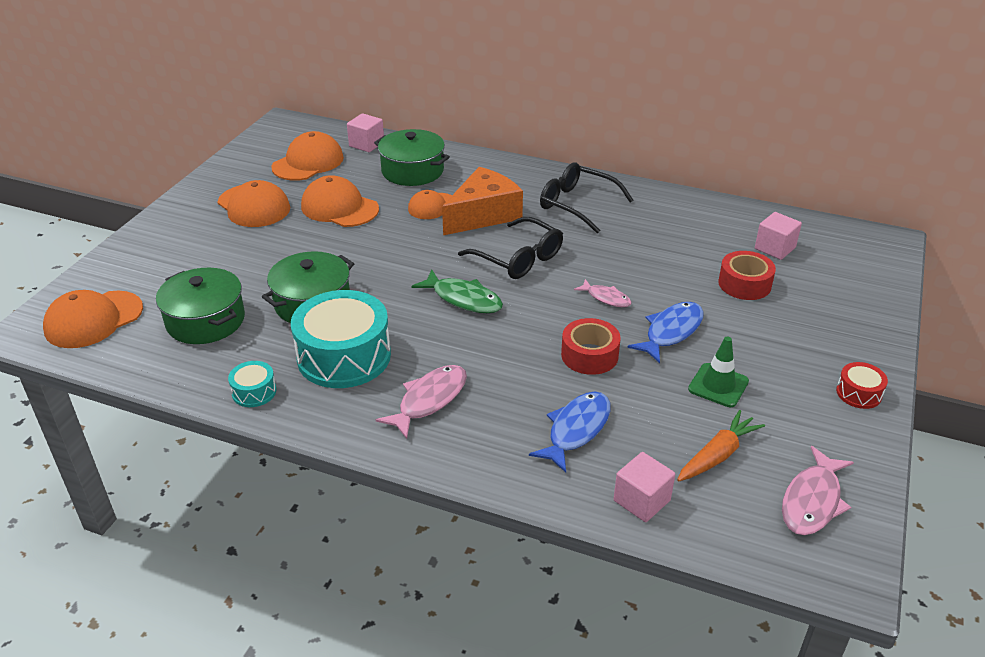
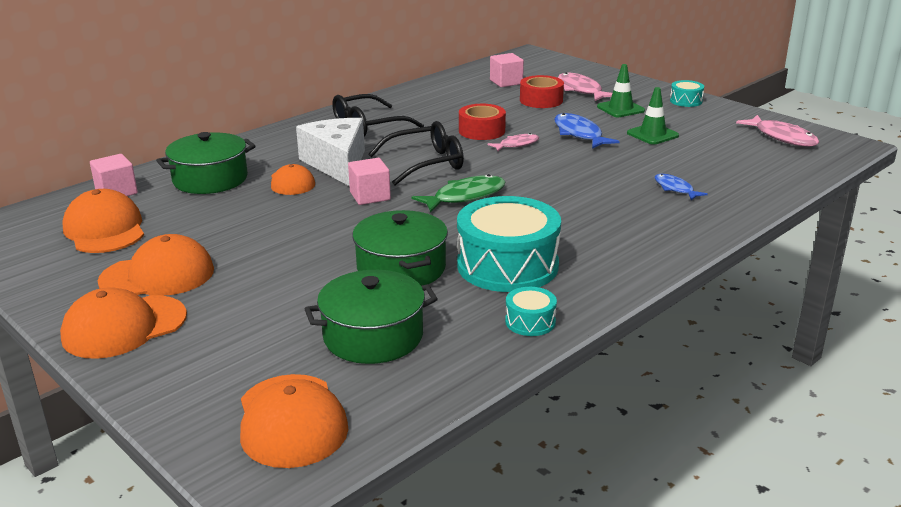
camera: 65 degrees left, 10 degrees down
orange cap [301,175,379,227] -> orange cap moved to [60,287,187,359]
pink fish [376,365,467,439] -> pink fish moved to [558,72,612,101]
orange cheese [442,167,523,235] -> white cheese [296,118,365,186]
blue fish [529,392,611,473] -> blue fish [655,174,708,200], size x0.62
red tape [561,318,621,375] -> red tape moved to [459,104,506,140]
pink cube [614,452,675,522] -> pink cube moved to [348,158,391,205]
orange carrot [677,410,765,481] -> none
red drum [836,362,888,409] -> turquoise drum [670,80,704,107]
none -> green traffic cone [597,64,645,117]

